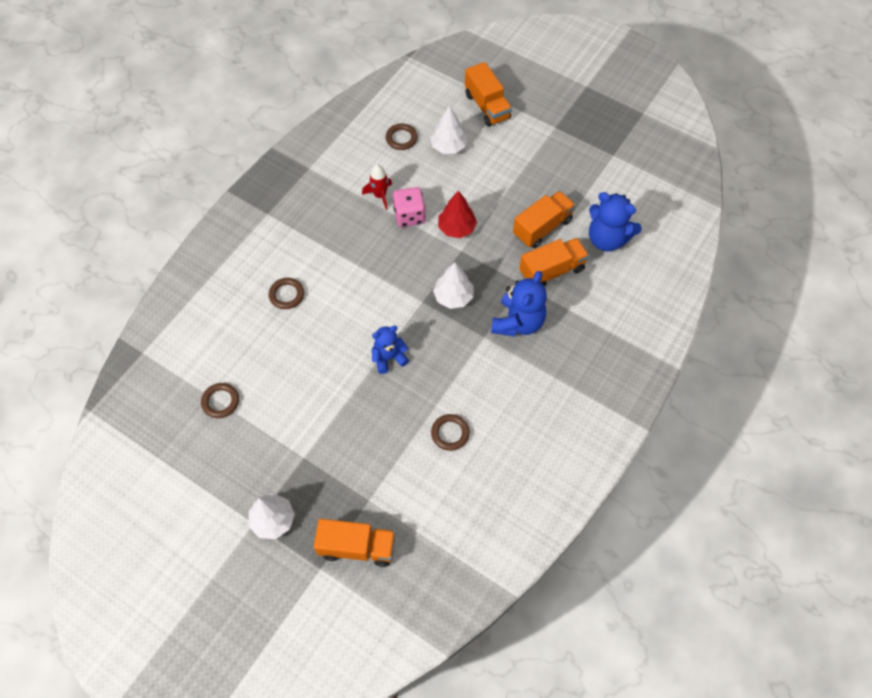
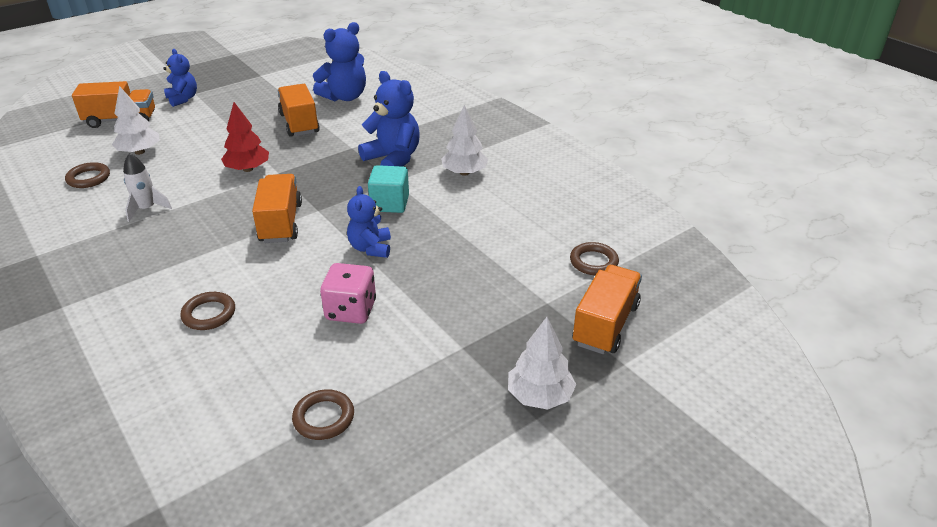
camera: 70 degrees left, 25 degrees down
red rocket [362,165,392,210] -> white rocket [123,153,172,222]
pink dice [393,187,426,227] -> pink dice moved to [320,263,376,324]
brown ring [431,414,470,451] -> brown ring moved to [570,242,619,276]
white tree [433,262,473,309] -> white tree moved to [441,105,488,176]
orange truck [519,238,589,287] -> orange truck moved to [252,174,302,243]
none -> blue teddy bear [163,49,197,107]
none -> turquoise cube [368,165,409,213]

